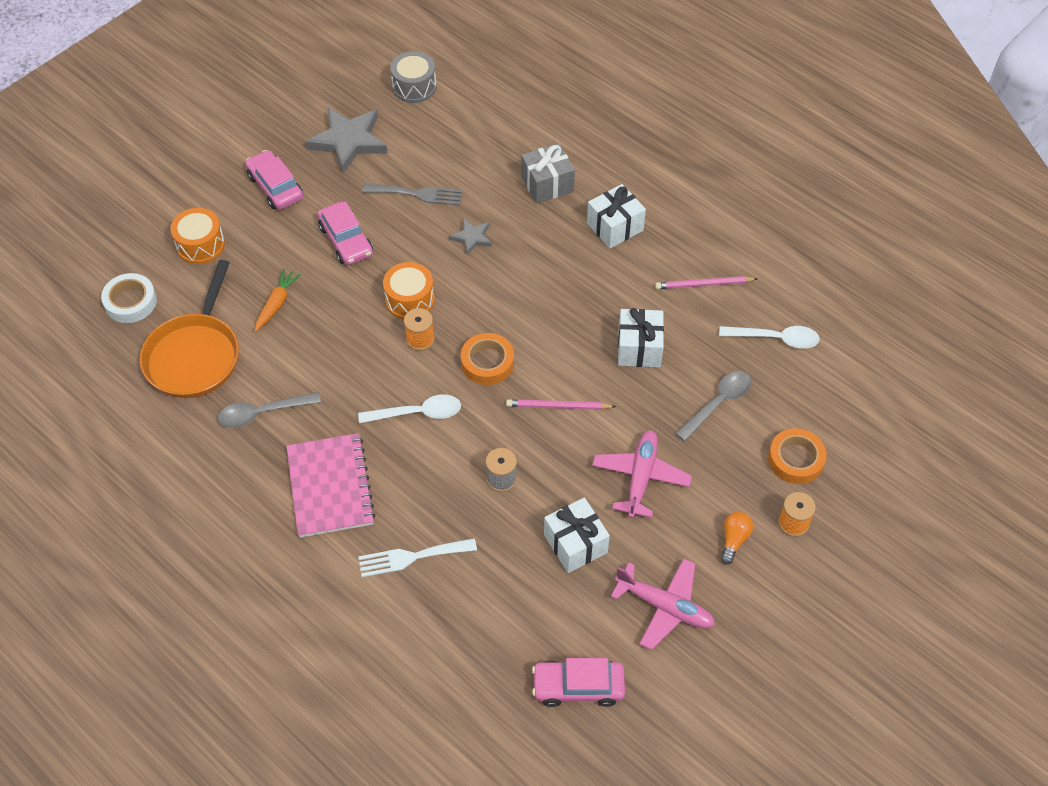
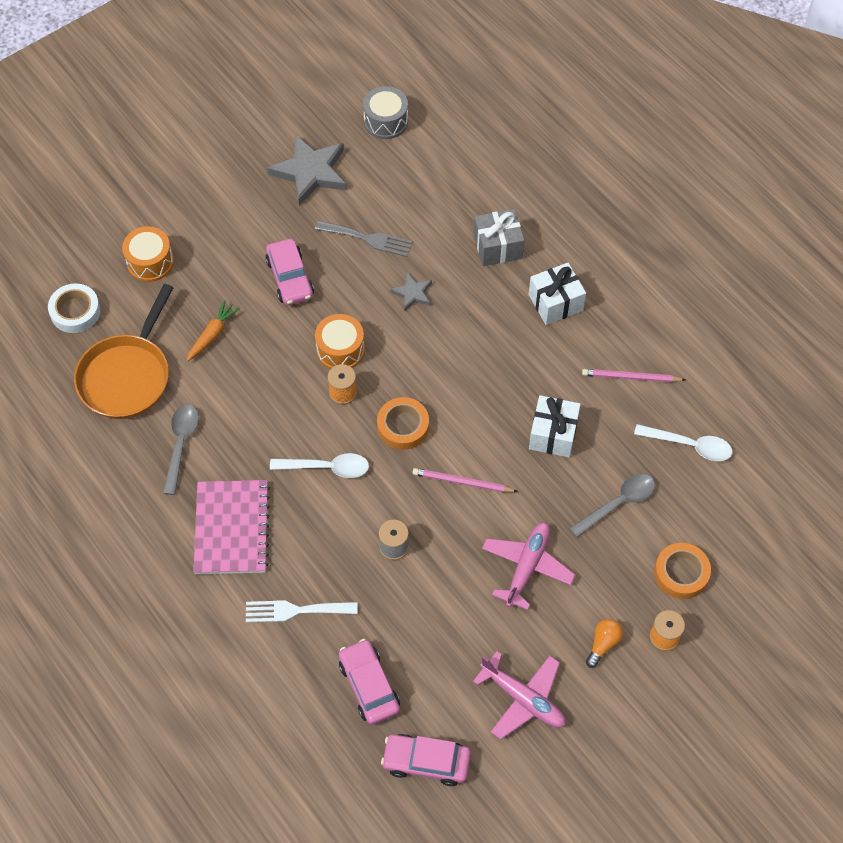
camera: 10 degrees right, 5 degrees up
grey spoon [218,392,321,428] -> grey spoon turned 105 degrees clockwise [163,404,199,495]
pink car [245,150,303,210] -> pink car moved to [339,639,400,725]
white gift [544,497,610,573] -> none

